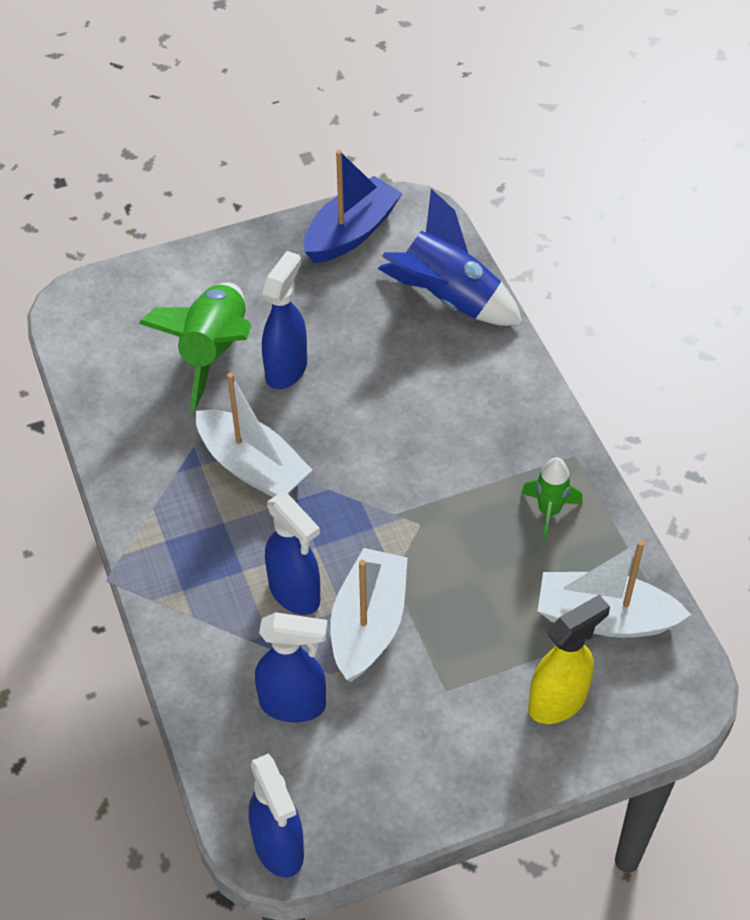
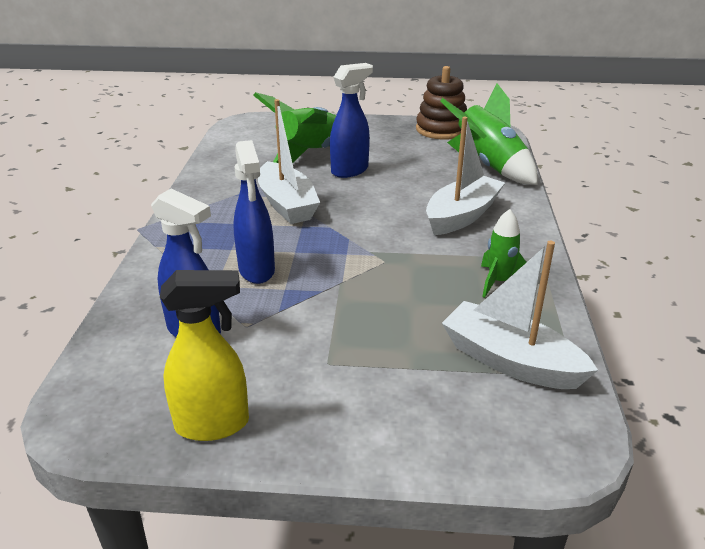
camera: 25 degrees right, 20 degrees down
blue spray bottle [249,753,304,878] -> none
blue boat [304,150,403,263] -> brown stacking toy [416,66,467,139]
white boat [330,548,408,682] -> white boat moved to [426,117,505,235]
blue rocket [378,189,523,326] -> green rocket [440,83,537,185]
yellow spray bottle [528,595,610,724] -> yellow spray bottle moved to [160,270,249,441]

